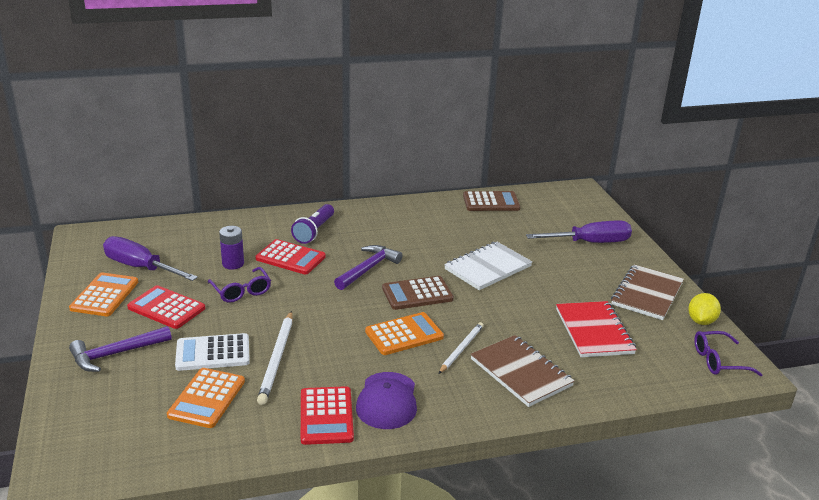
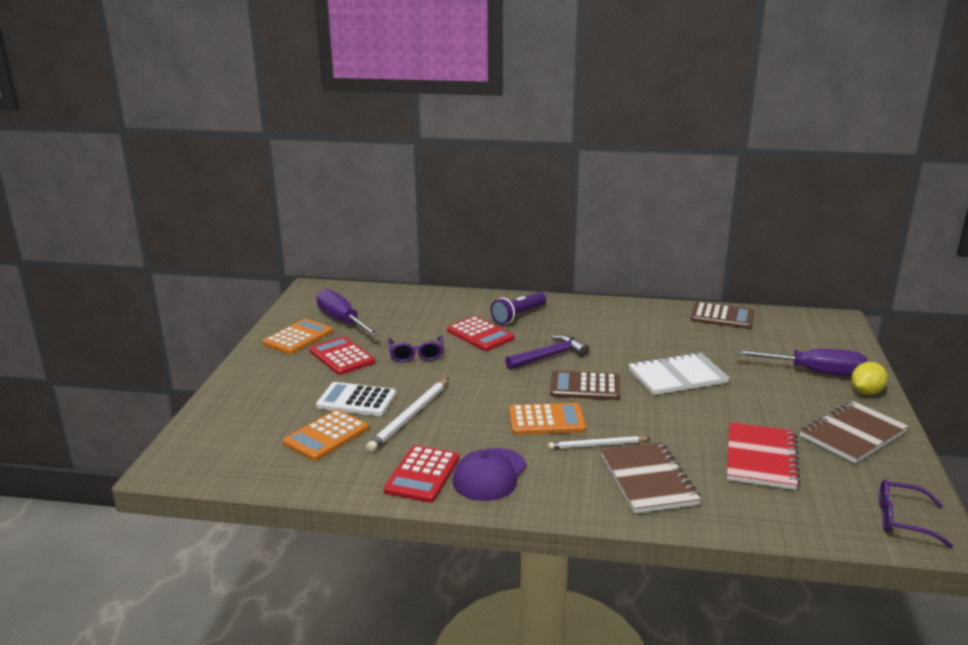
camera: 25 degrees right, 5 degrees down
purple hammer [69,326,172,372] -> none
purple battery [219,226,244,270] -> none
white pencil [439,322,484,374] -> white pencil turned 150 degrees counterclockwise [548,436,651,449]
yellow lemon [688,293,721,325] -> yellow lemon moved to [851,362,888,395]

